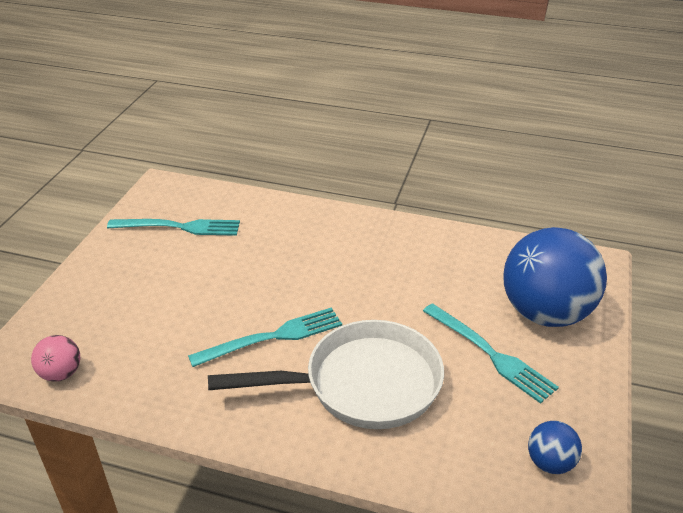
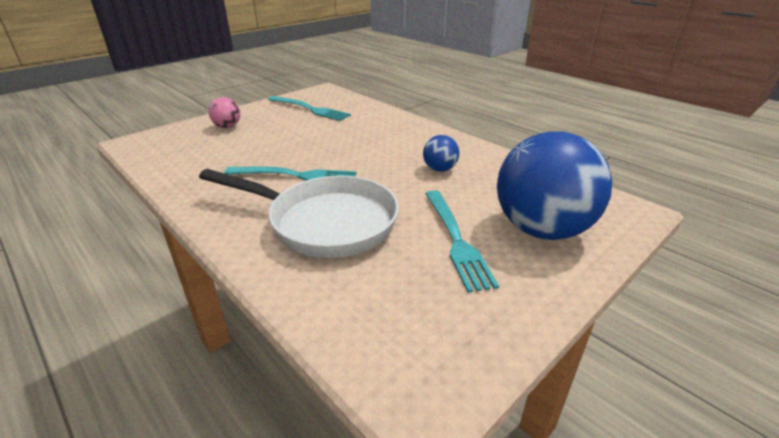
camera: 30 degrees right, 5 degrees down
pink ball [31,335,80,382] -> pink ball moved to [208,97,240,128]
blue ball [528,421,582,474] -> blue ball moved to [423,135,459,172]

